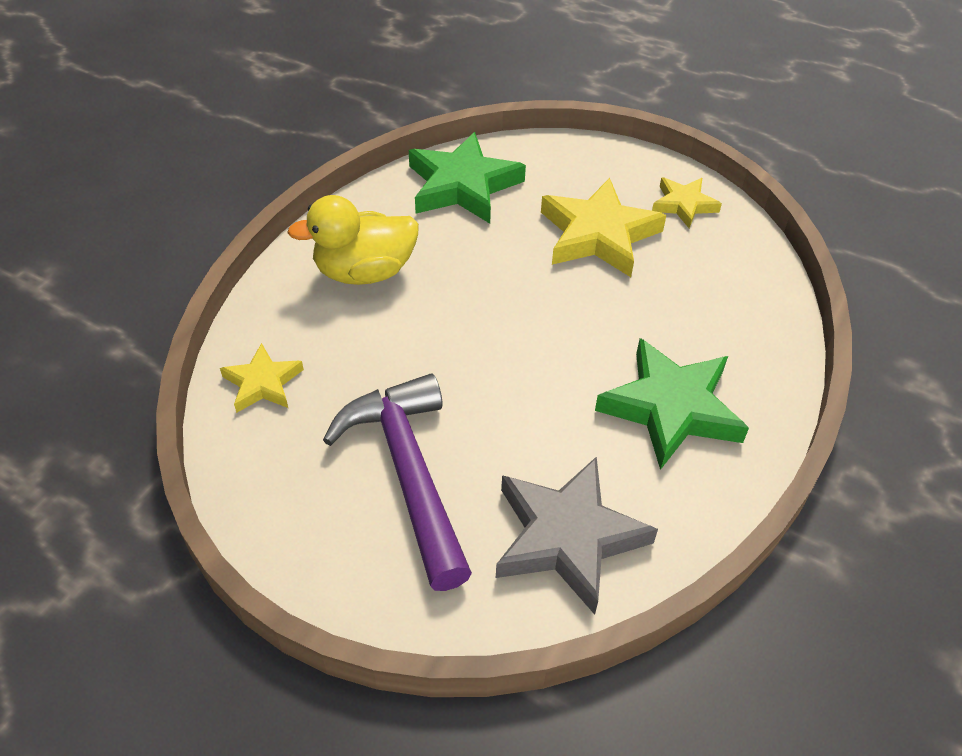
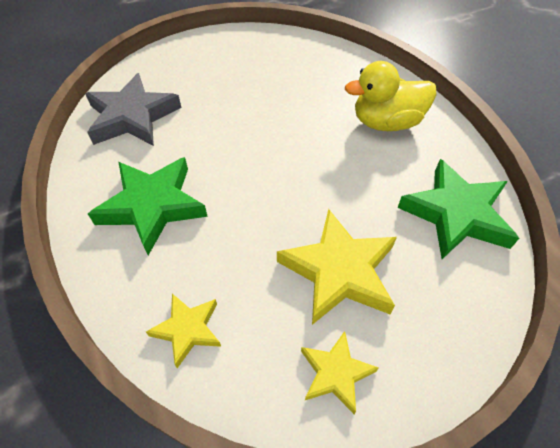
camera: 125 degrees right, 5 degrees up
yellow star [220,343,304,413] -> yellow star moved to [146,294,221,368]
yellow duck [287,195,419,285] -> yellow duck turned 120 degrees counterclockwise [345,61,436,131]
purple hammer [323,374,472,591] -> none

